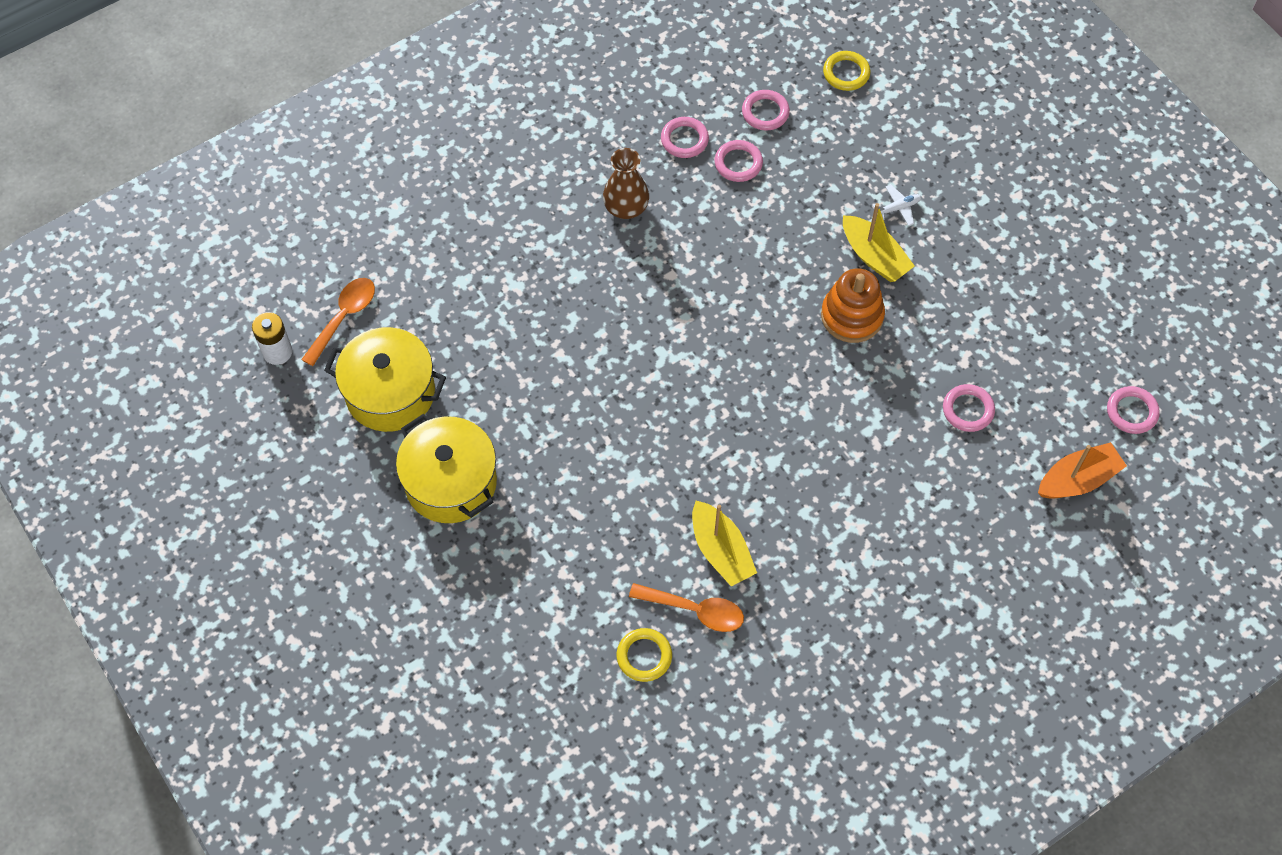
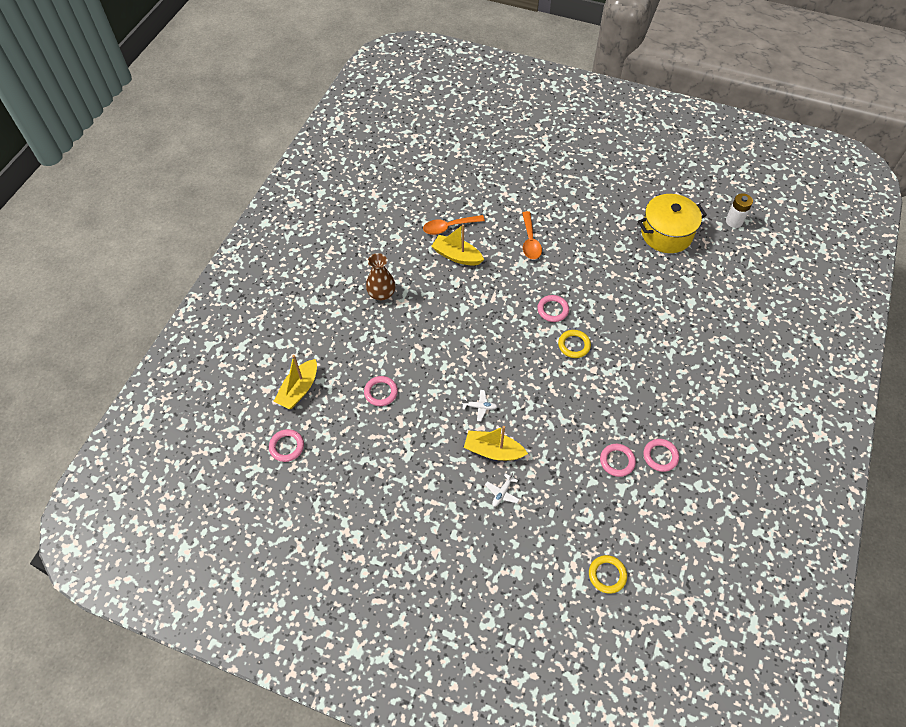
camera: 145 degrees right, 5 degrees down
orange spoon [301,278,375,366] -> orange spoon moved to [522,211,542,259]
yellow pot [396,414,497,523] -> none
brown vase [603,148,649,219] -> brown vase moved to [366,253,396,300]
yellow ring [617,628,672,682] -> yellow ring moved to [558,330,591,358]
pink ring [742,90,790,131] -> pink ring moved to [537,295,569,322]
orange stacking toy [821,268,885,343] -> white plane [462,390,498,421]
orange boat [1038,442,1127,499] -> yellow boat [274,355,317,409]

